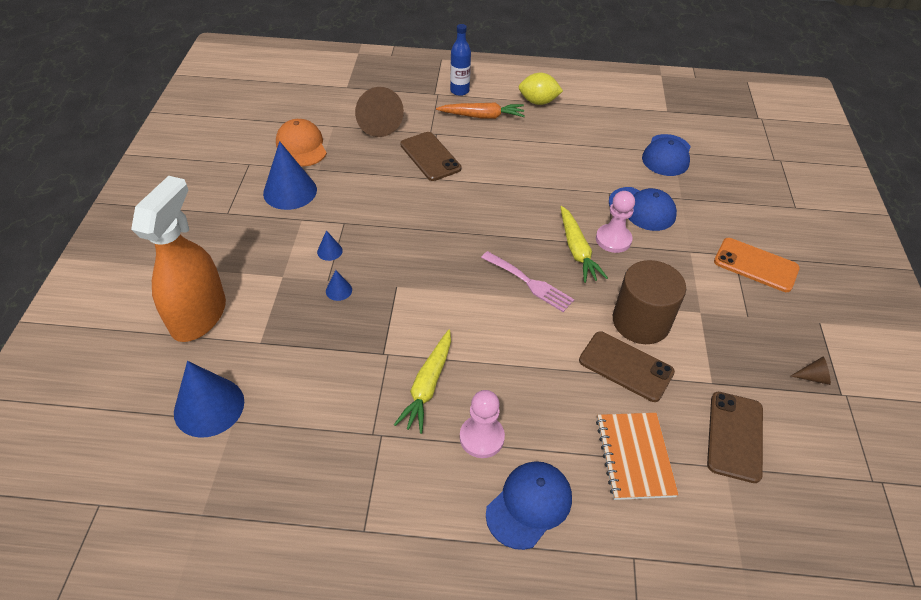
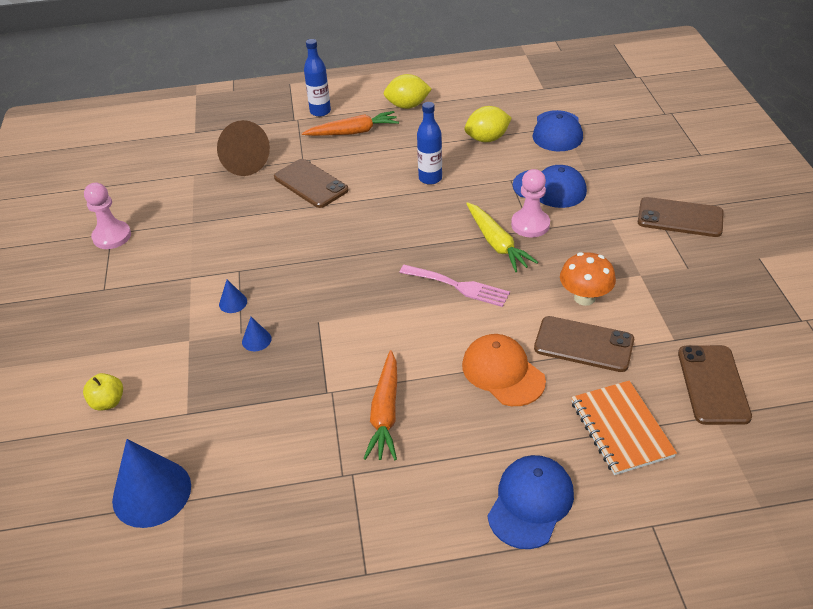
camera: 10 degrees left, 5 degrees down
orange spray bottle [131,176,226,342] -> yellow apple [83,373,123,411]
blue cone [263,141,317,210] -> none
orange cap [276,119,327,167] -> orange cap moved to [462,334,546,406]
yellow carrot [394,330,451,434] -> orange carrot [363,350,397,460]
pink pawn [460,390,505,458] -> pink pawn moved to [84,183,131,249]
brown cylinder [613,260,686,344] -> orange mushroom [560,252,616,306]
orange phone [714,238,800,292] -> brown phone [638,197,724,237]
brown cone [791,356,831,385] -> none
none -> blue bottle [417,102,442,185]
none -> yellow lemon [465,106,512,142]

